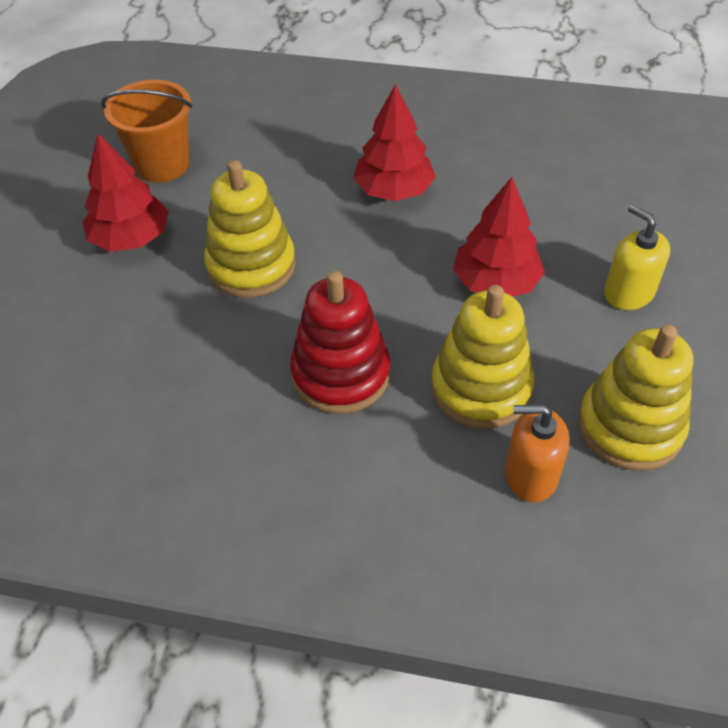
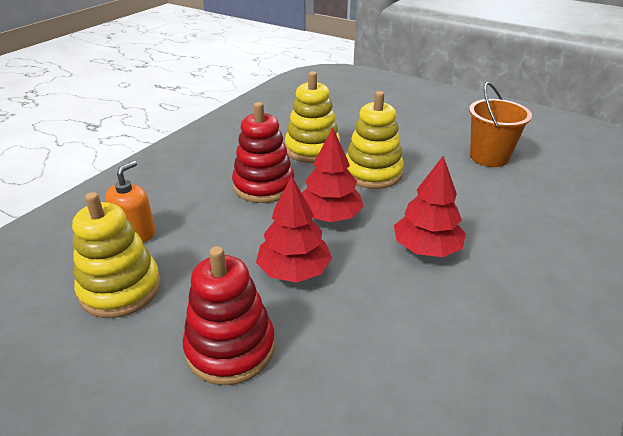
camera: 110 degrees right, 15 degrees down
red tree [83,134,169,252] -> red tree moved to [302,128,364,222]
yellow stacking toy [431,285,534,429] -> yellow stacking toy moved to [285,71,340,163]
yellow soap dispenser [604,204,670,310] -> red stacking toy [183,246,275,385]

